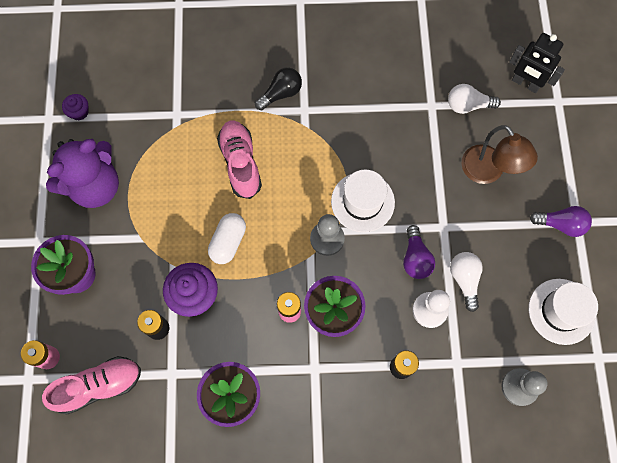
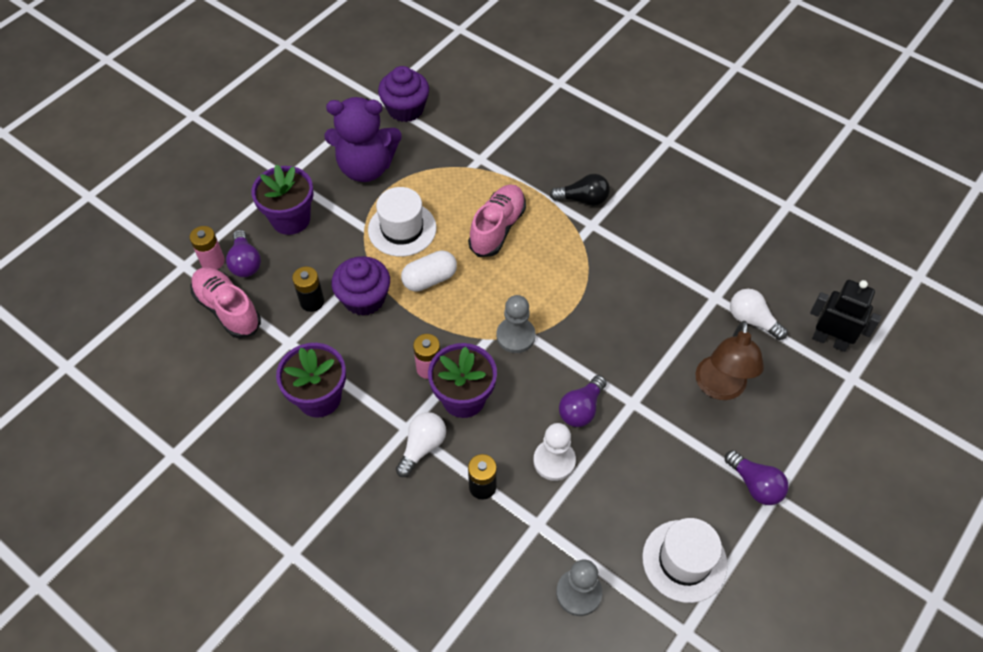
camera: 40 degrees right, 15 degrees down
pink shoe [42,356,141,415] -> pink shoe turned 150 degrees counterclockwise [191,267,261,338]
purple cupcake [62,94,89,121] -> purple cupcake [378,66,429,122], size x1.90
white hat [331,170,395,232] -> white hat moved to [368,187,436,257]
white light bulb [450,252,483,312] -> white light bulb moved to [396,412,446,477]
black robot [509,33,565,93] -> black robot turned 135 degrees clockwise [810,280,881,352]
none -> purple light bulb [226,230,261,277]

